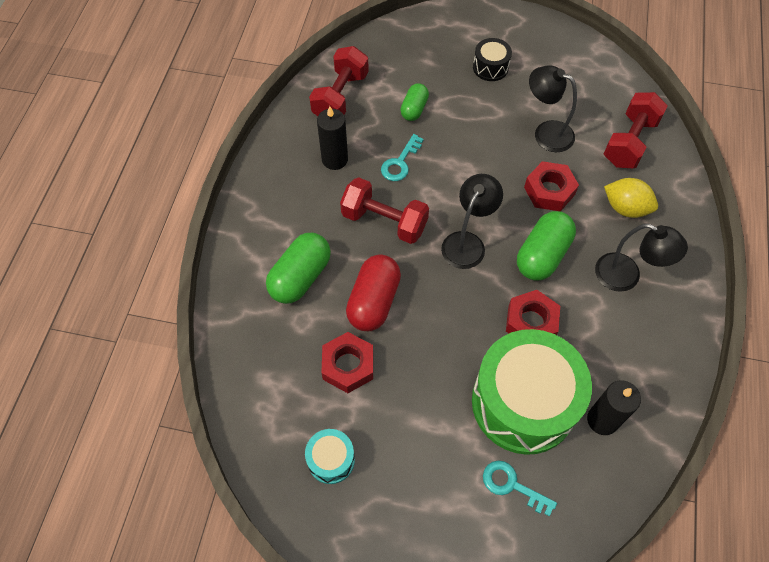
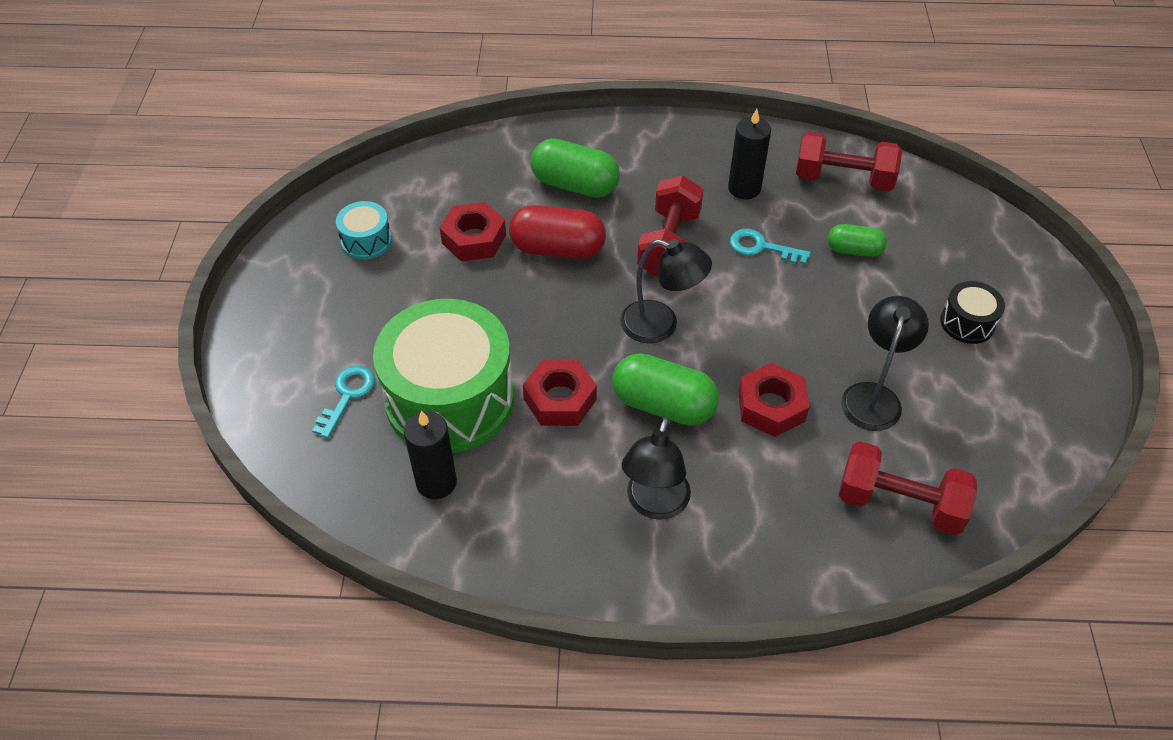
camera: 80 degrees right, 10 degrees down
yellow lemon [604,178,658,218] -> none

